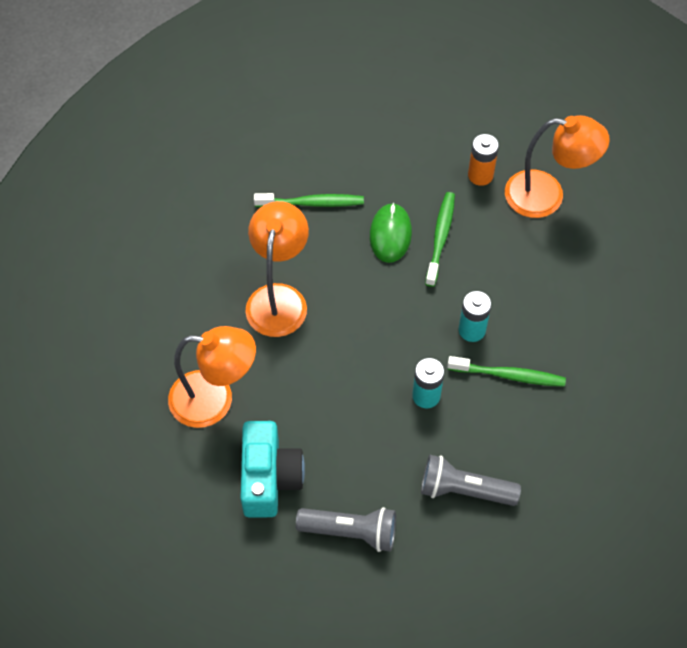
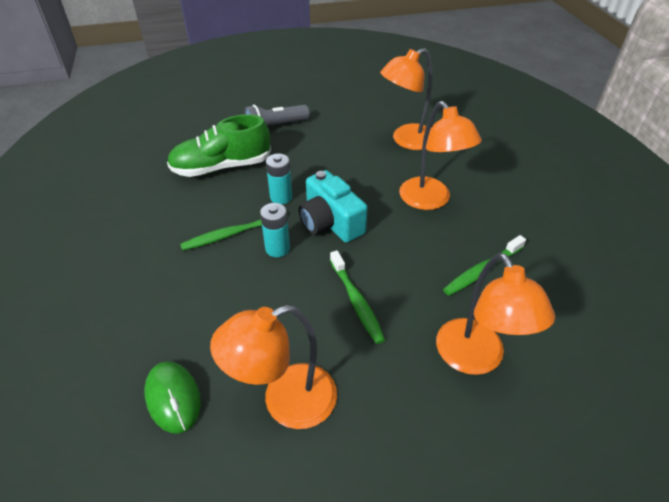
camera: 145 degrees right, 15 degrees down
turquoise camera [240,421,305,518] -> turquoise camera moved to [299,170,368,243]
green mouse [370,203,412,263] -> green mouse moved to [144,361,201,434]
grey flashlight [421,455,521,506] -> green shoe [167,114,271,177]
orange battery [468,134,499,186] -> none
none -> orange lamp [436,253,555,375]

